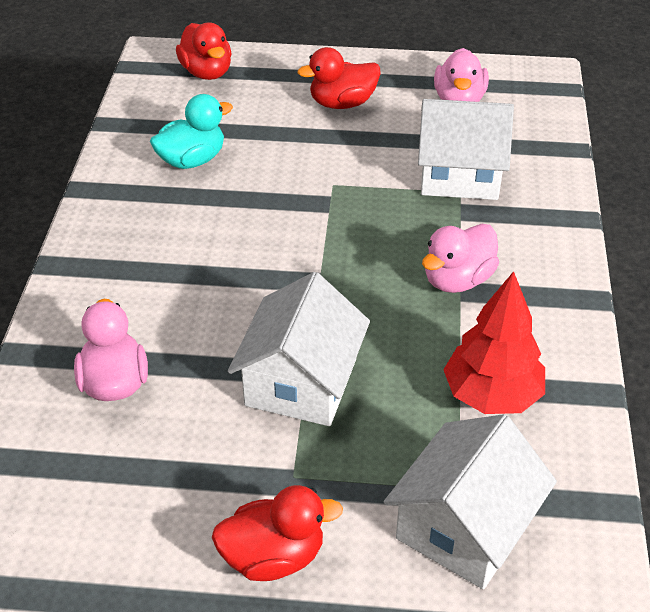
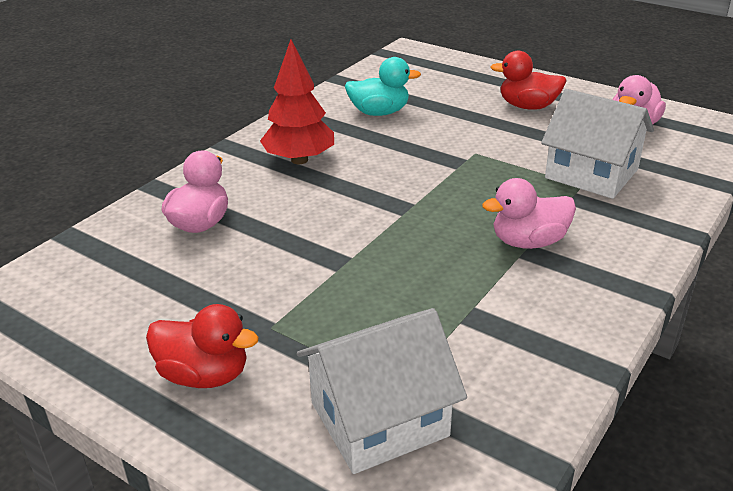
camera: 30 degrees right, 10 degrees down
red duck [176,22,232,80] -> none
white house [228,272,370,426] -> none
red tree [443,271,545,414] -> red tree moved to [260,39,334,164]

